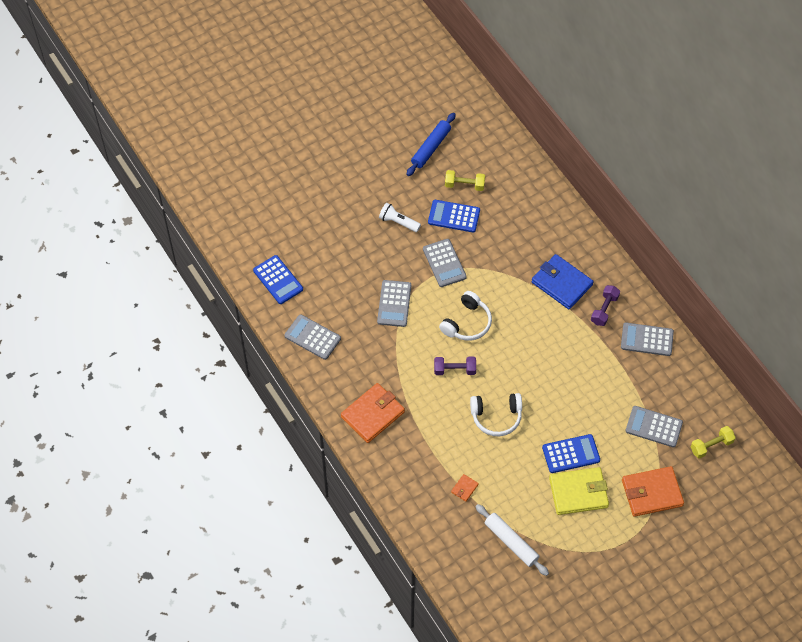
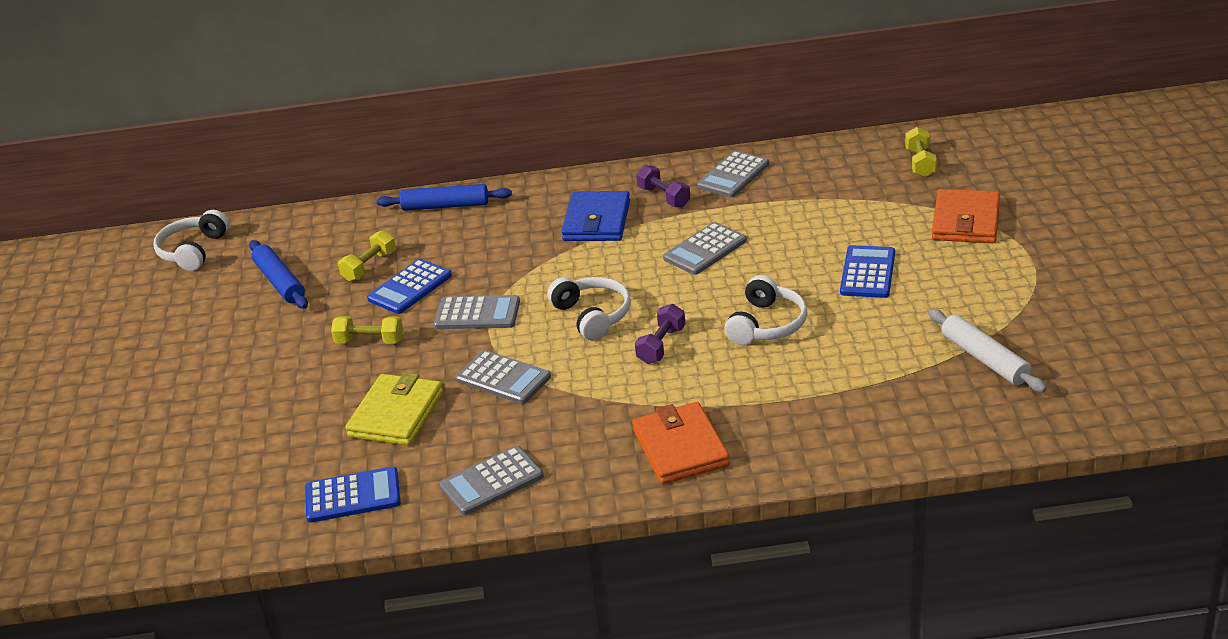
camera: 60 degrees left, 25 degrees down
white flashlight [379,203,421,232] -> yellow dumbbell [331,316,403,344]
orange wallet [451,474,479,502] -> none
white rolling pin [475,504,549,576] -> white rolling pin turned 75 degrees clockwise [928,309,1047,393]
blue wallet [531,254,593,309] -> blue wallet turned 60 degrees counterclockwise [561,191,630,241]
yellow wallet [549,467,609,515] -> yellow wallet moved to [345,372,443,446]
grey calculator [626,406,683,447] -> grey calculator moved to [663,222,747,275]
none -> white headphones [153,210,229,271]
none -> blue rolling pin [377,184,512,211]

